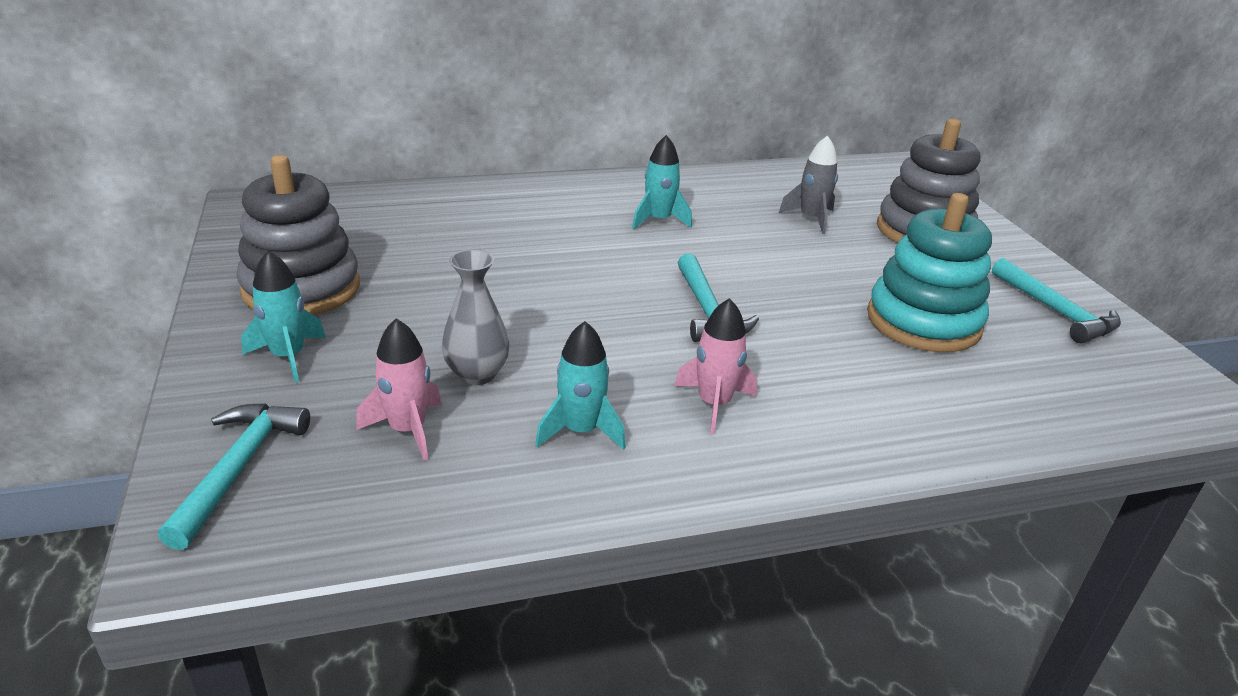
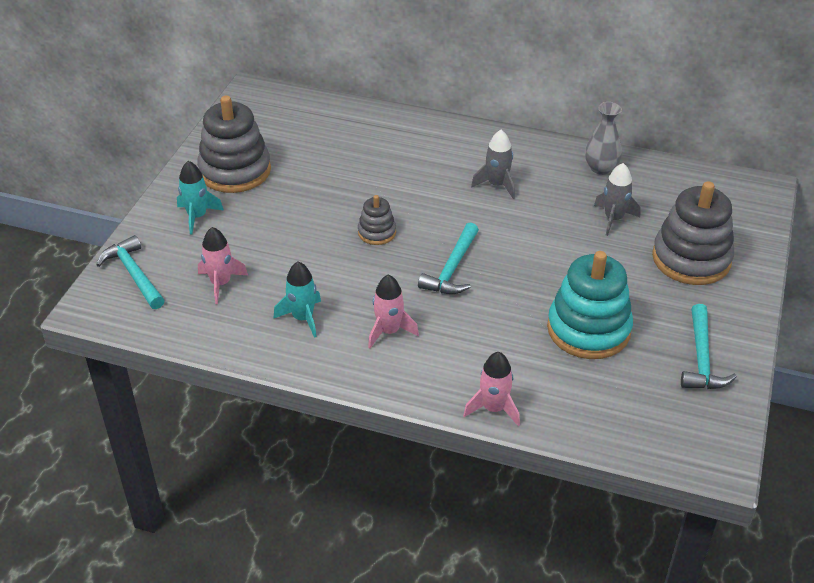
camera: 35 degrees right, 10 degrees up
turquoise hammer [158,403,310,550] -> turquoise hammer turned 75 degrees counterclockwise [96,235,165,309]
grey vase [442,249,509,385] -> grey vase moved to [585,102,622,175]
turquoise rocket [632,135,692,229] -> grey rocket [471,130,515,199]
none -> grey stacking toy [358,195,396,245]
none -> pink rocket [463,352,520,426]

